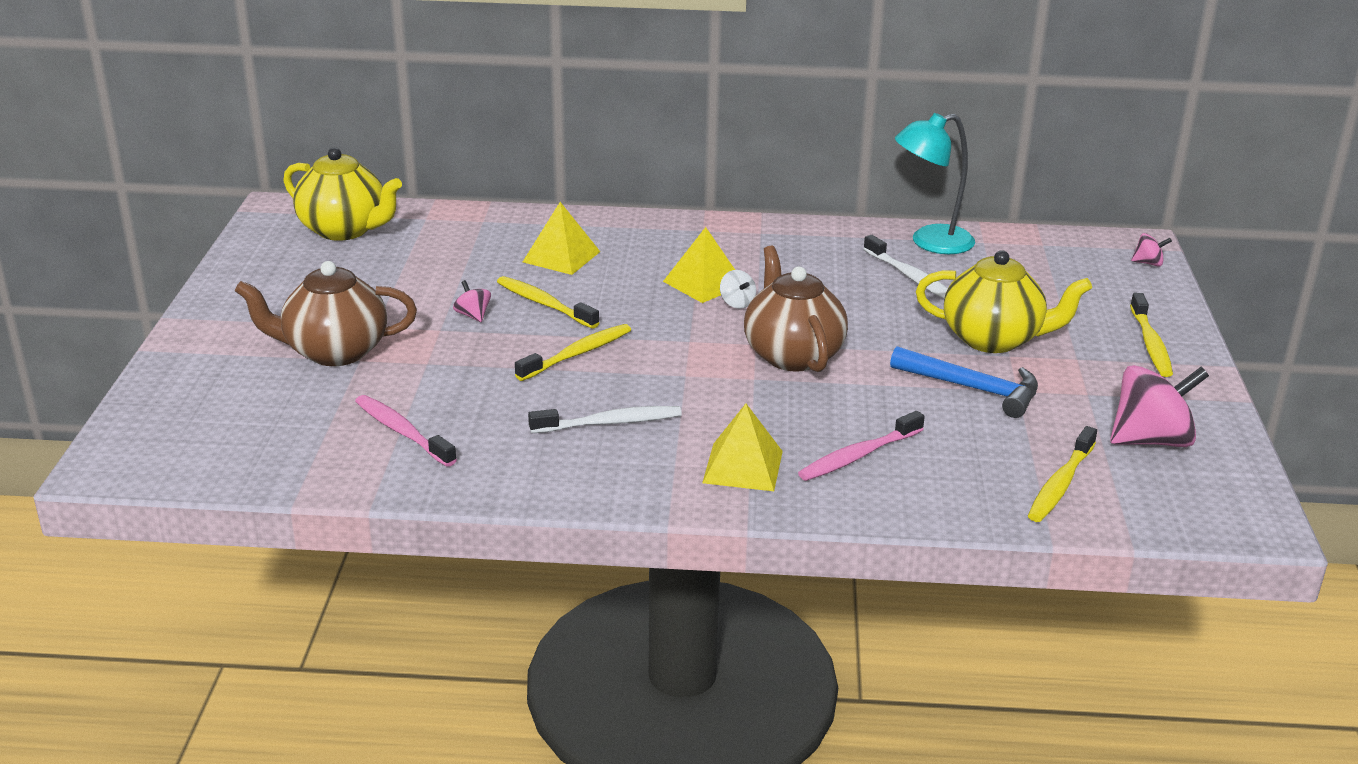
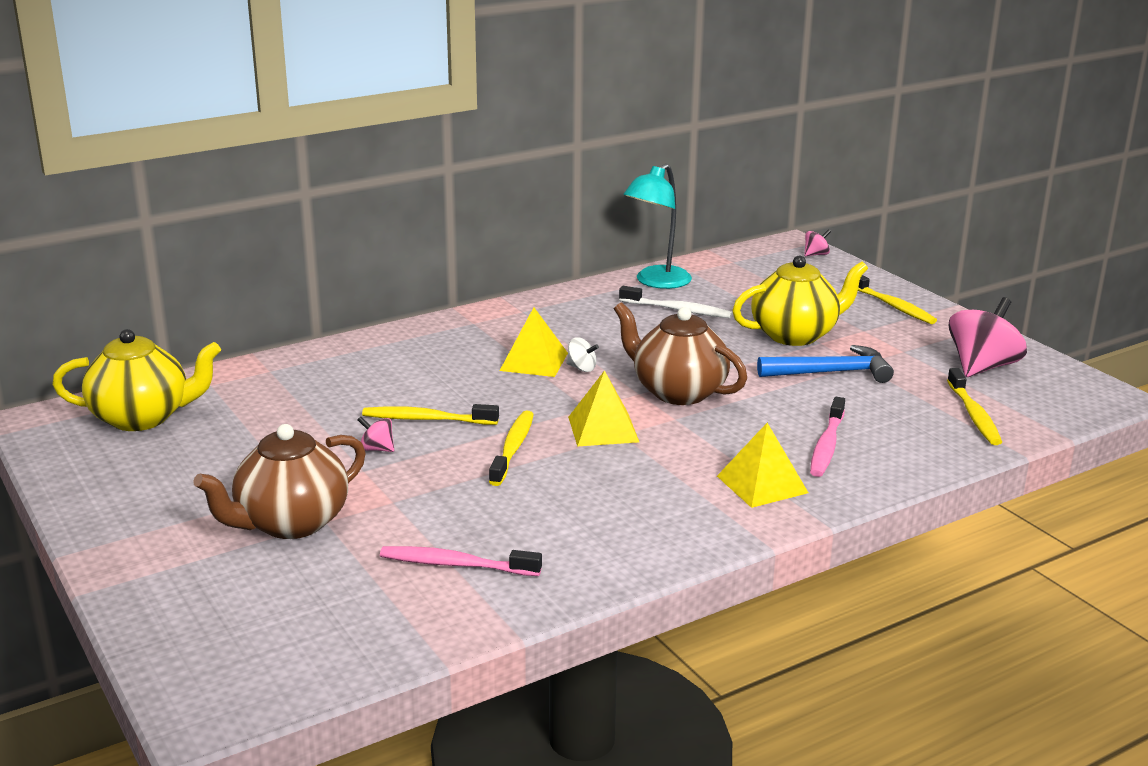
camera: 35 degrees left, 5 degrees down
yellow pyramid [523,202,600,275] -> yellow pyramid moved to [568,370,639,446]
white toothbrush [528,406,682,433] -> none

